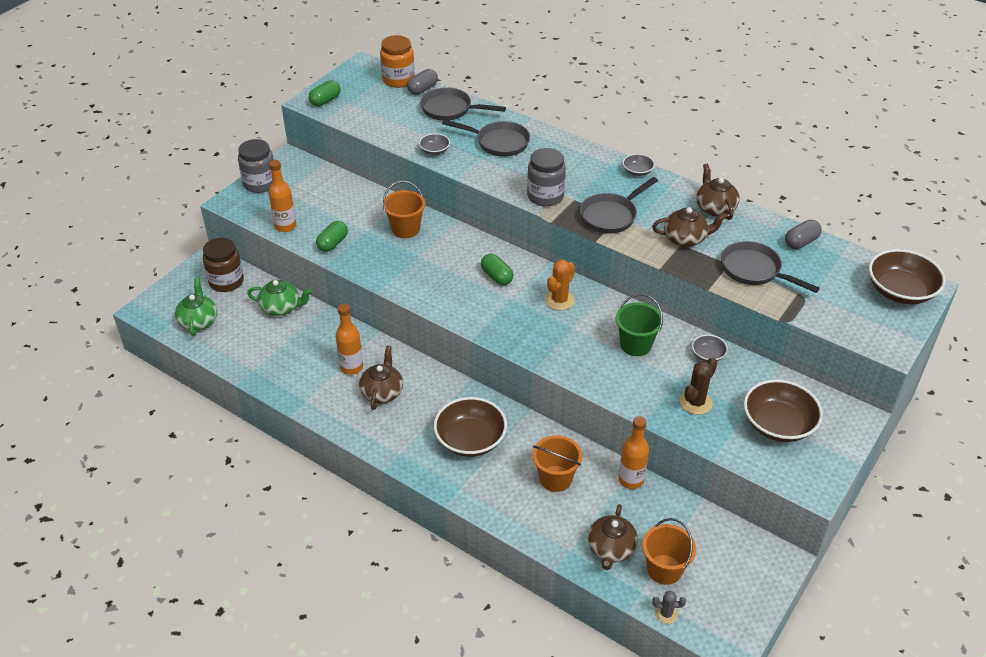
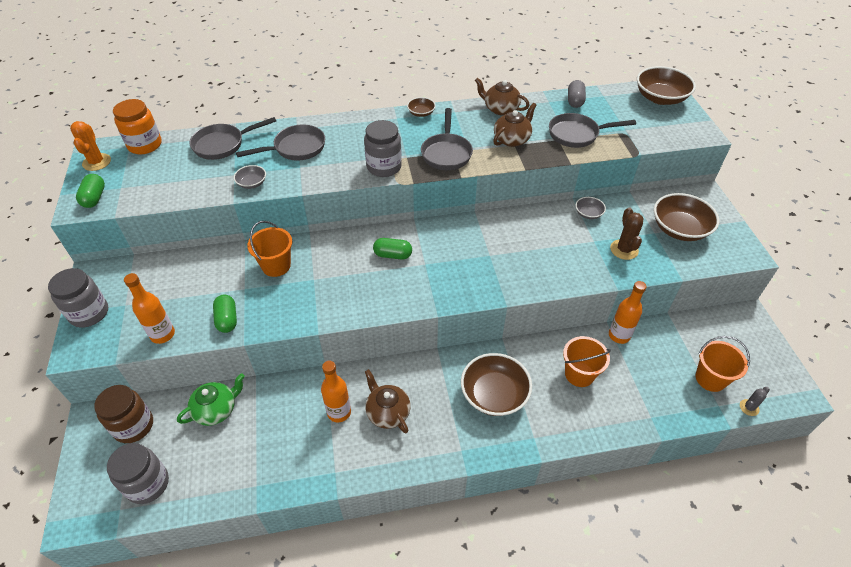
camera: 45 degrees left, 5 degrees up
green teapot [175,277,217,336] -> grey jar [107,443,169,504]
grey capsule [407,69,438,95] -> none
orange cactus [545,259,575,310] -> orange cactus moved to [70,121,111,171]
brown teapot [588,504,638,570] -> none
green bucket [616,294,663,356] -> none
grey bowl [623,154,655,176] -> brown bowl [407,97,436,117]

